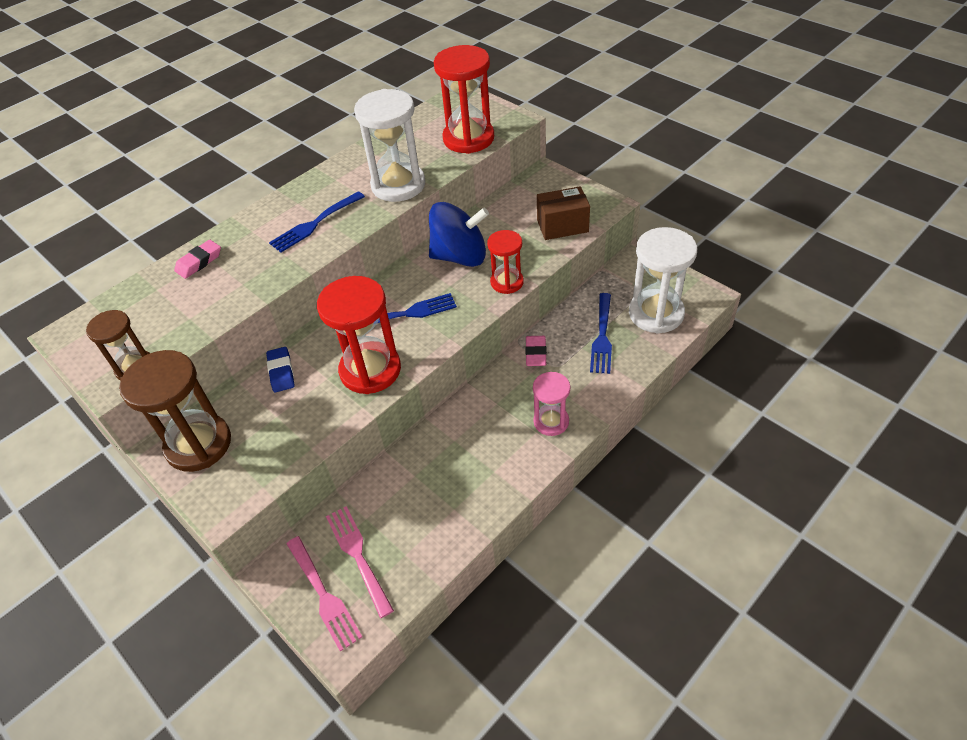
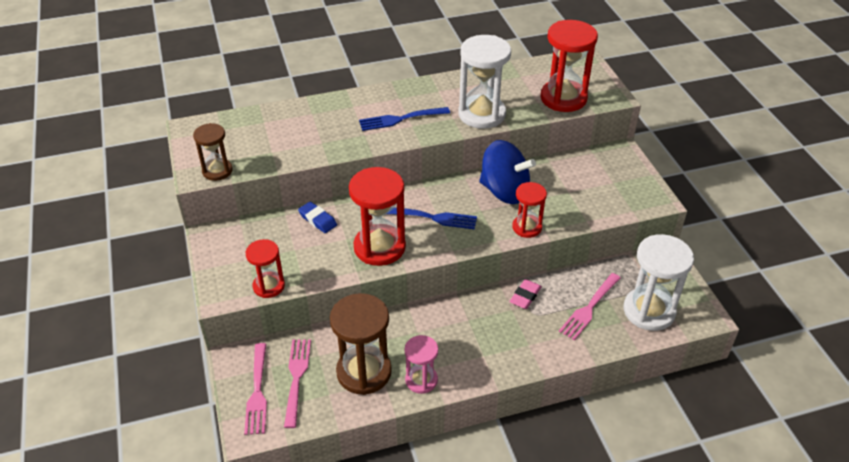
camera: 25 degrees right, 5 degrees down
brown hourglass [119,350,231,472] -> brown hourglass moved to [330,293,392,395]
pink eraser [174,240,221,279] -> none
blue eraser [266,347,294,393] -> blue eraser turned 60 degrees counterclockwise [298,201,337,233]
pink hourglass [533,372,570,436] -> pink hourglass moved to [404,335,438,394]
brown box [537,186,590,240] -> none
blue fork [590,293,612,374] -> pink fork [559,273,620,340]
none -> red hourglass [246,239,285,298]

